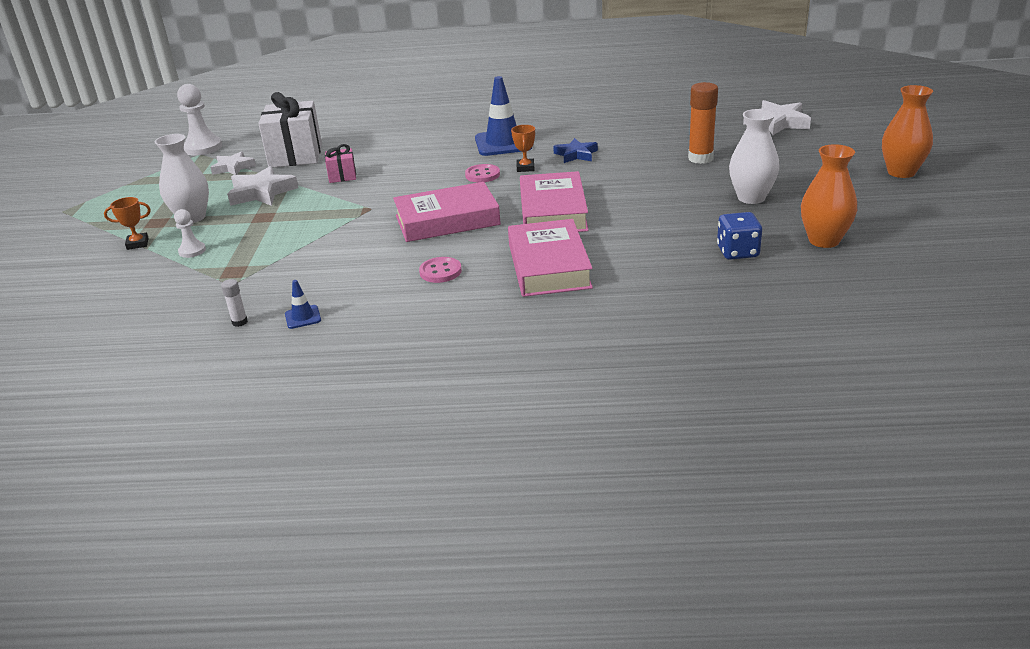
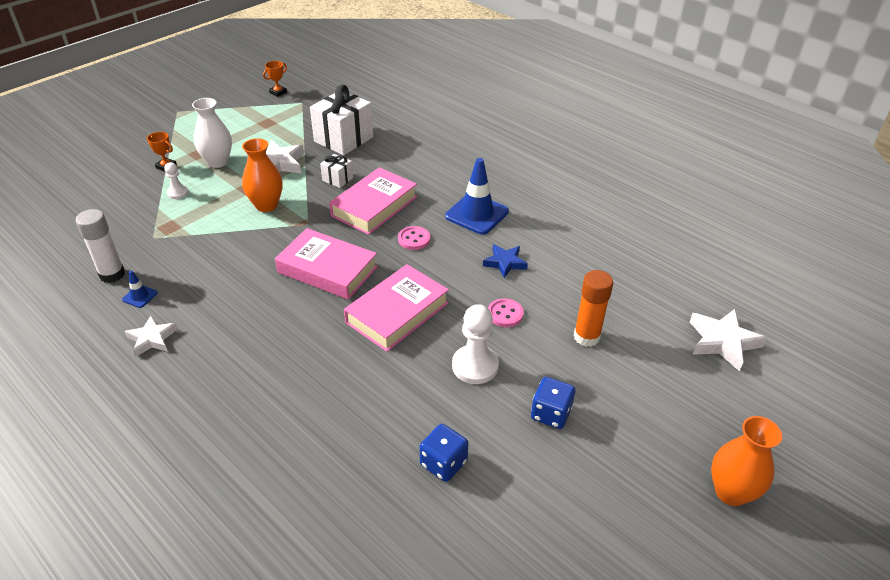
camera: 40 degrees right, 10 degrees up
white pawn [177,84,222,156] -> white pawn moved to [452,304,499,384]
white star [210,151,256,175] -> white star moved to [125,315,178,357]
white glue stick [221,279,248,327] -> white glue stick [76,209,125,283], size x2.07
pink gift [325,144,356,183] -> white gift [320,154,353,188]
pink button [419,257,462,283] -> pink button moved to [488,298,524,327]
pink book [508,219,593,297] -> pink book moved to [329,167,417,235]
orange trophy [511,125,535,172] -> orange trophy moved to [263,61,287,97]
white vase [729,109,780,204] -> blue dice [531,377,575,429]
orange vase [801,144,857,248] -> orange vase moved to [242,138,283,212]

